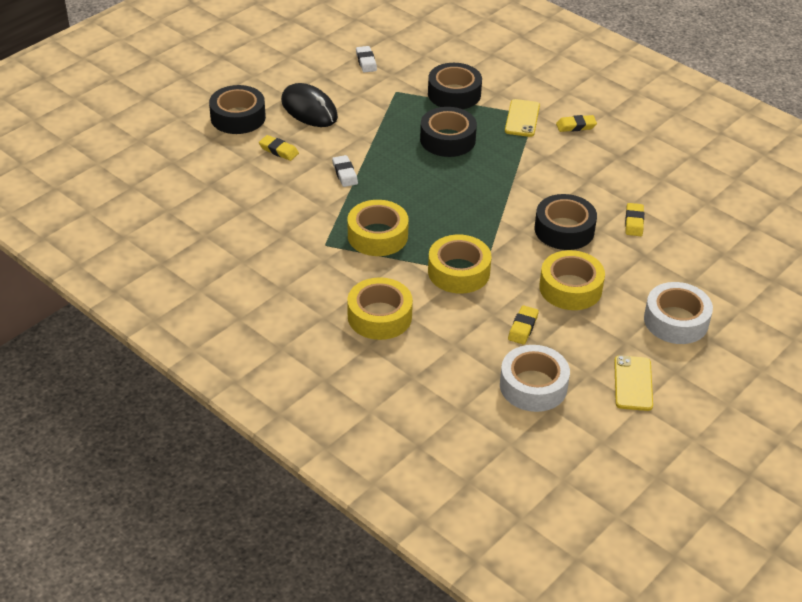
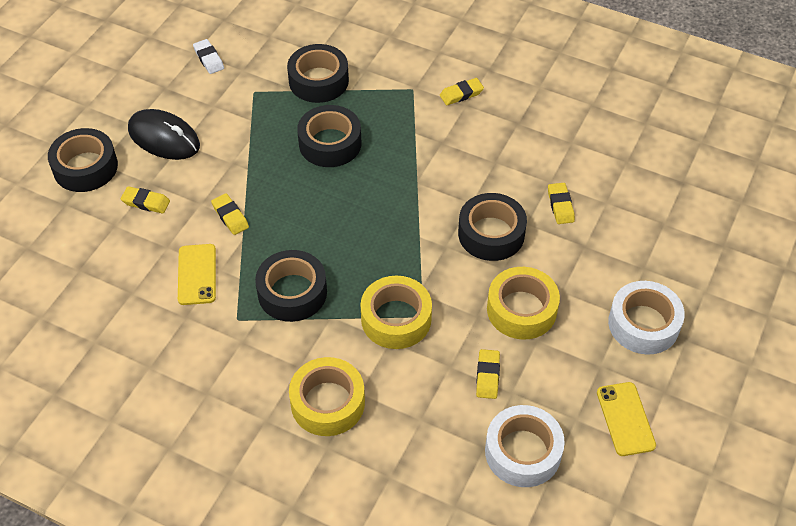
camera: 15 degrees left, 10 degrees up
white eraser [332,155,358,187] -> yellow eraser [211,193,249,235]
yellow tape [348,200,409,256] -> black tape [255,250,327,322]
yellow phone [505,99,540,137] -> yellow phone moved to [178,244,216,305]

